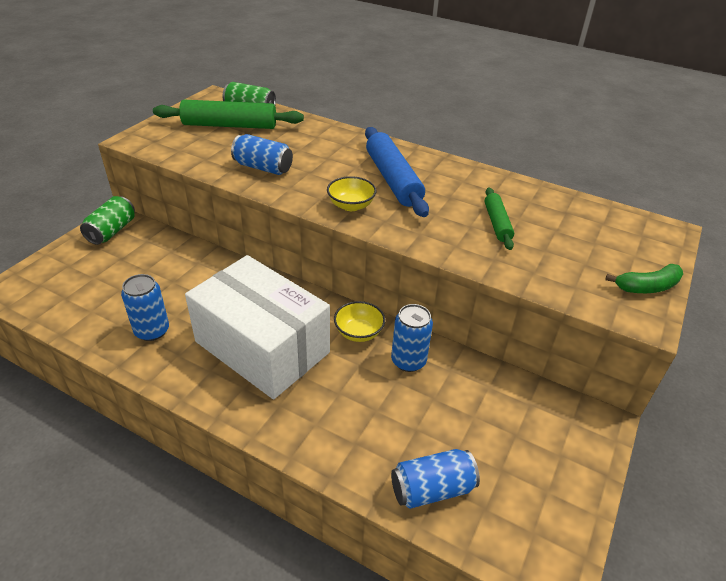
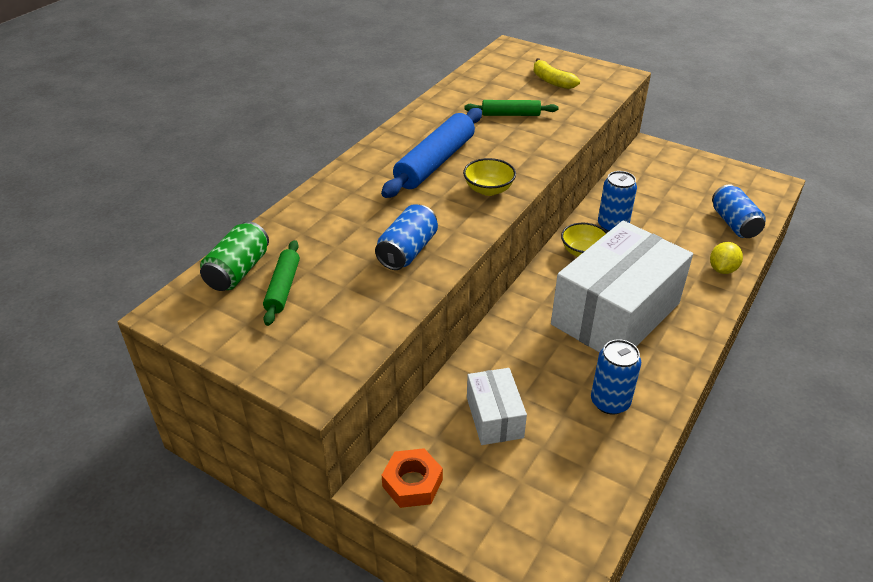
camera: 85 degrees left, 0 degrees up
green can [80,196,135,245] -> orange nut [382,448,443,508]
green rolling pin [153,100,304,129] -> green rolling pin [263,240,300,326], size x0.56
blue rolling pin [365,127,429,217] -> blue rolling pin turned 45 degrees counterclockwise [381,108,482,198]
green banana [605,264,683,293] -> none
none -> white box [467,368,527,445]
none -> yellow banana [533,58,580,89]
none -> yellow lemon [710,242,743,274]

